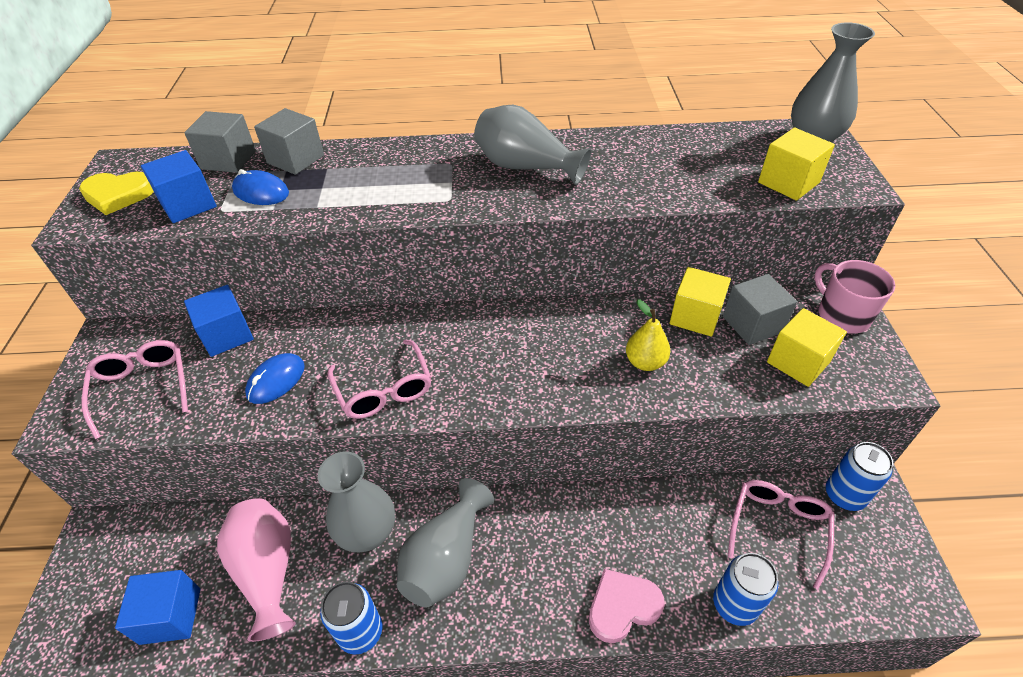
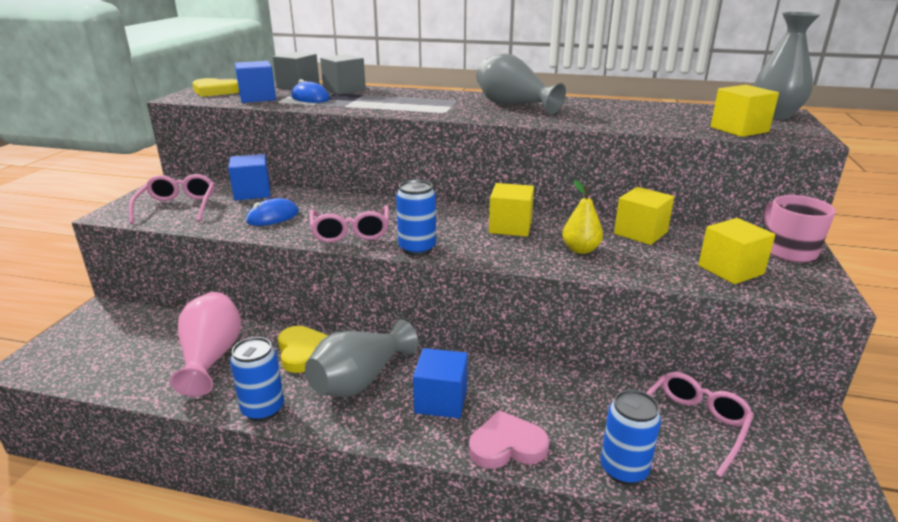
camera: 15 degrees right, 20 degrees down
blue cube [115,570,200,645] -> blue cube moved to [413,348,468,418]
grey vase [318,451,395,552] -> yellow heart [278,326,329,373]
grey cube [723,274,797,345] -> none
blue can [826,442,893,511] -> blue can moved to [396,180,436,256]
none -> yellow cube [489,183,534,237]

